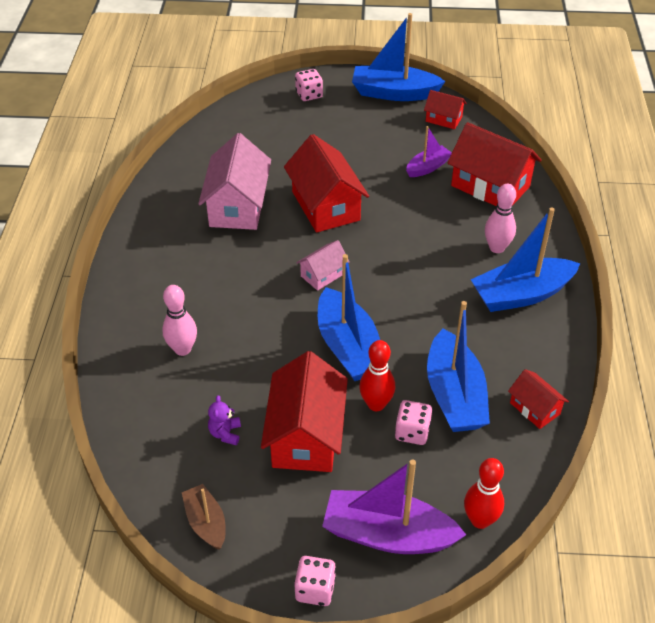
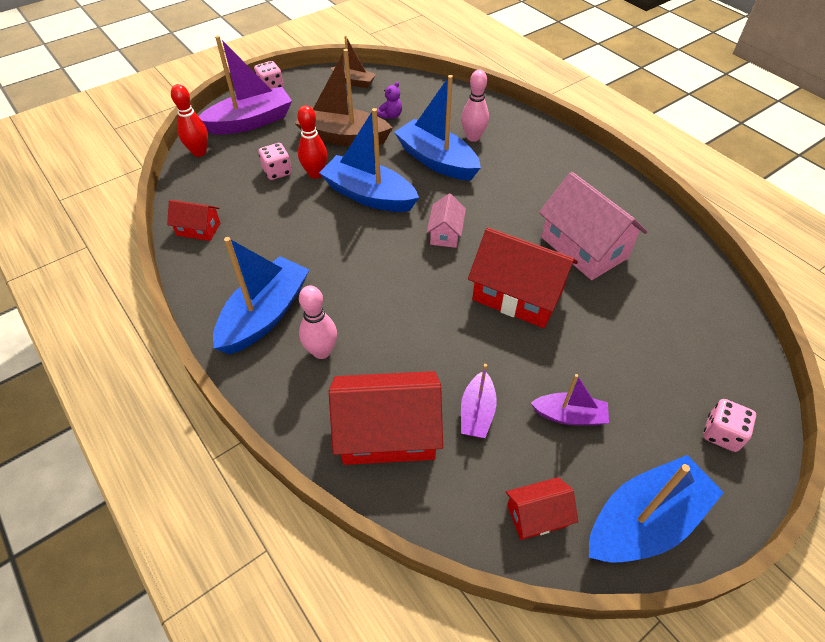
camera: 140 degrees right, 5 degrees up
purple teddy bear [208,395,241,445] -> purple teddy bear turned 75 degrees clockwise [377,82,402,119]
red house [261,351,348,472] -> brown boat [295,49,393,147]
blue boat [427,301,490,432] -> blue boat moved to [394,75,481,180]
none -> purple boat [531,374,609,425]

